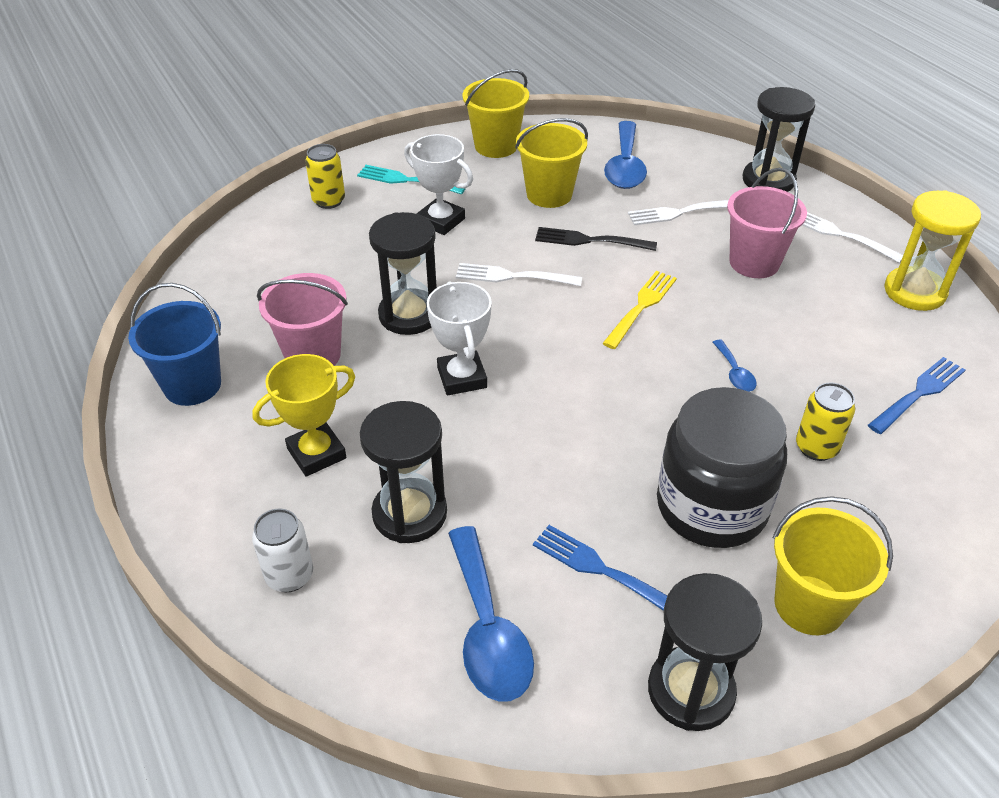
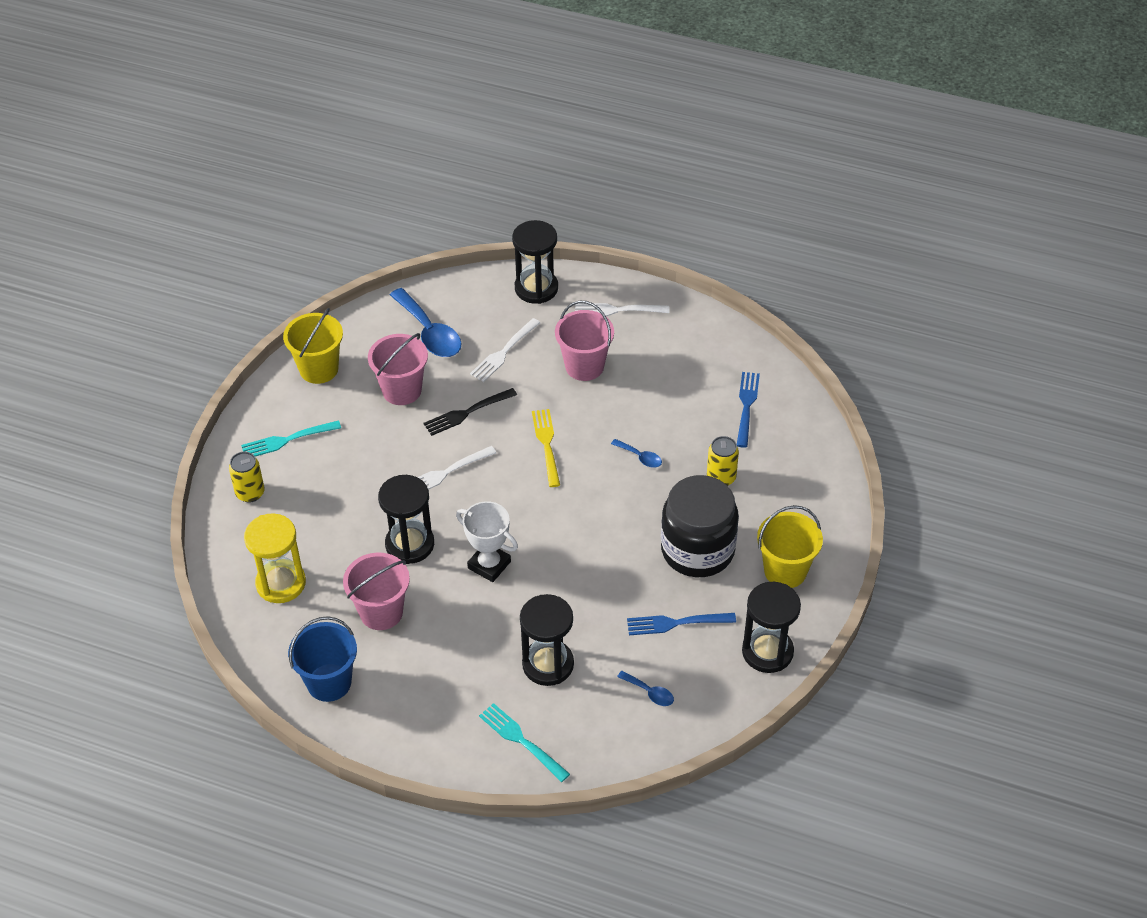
camera: 40 degrees left, 5 degrees up
yellow trophy [252,354,355,477] -> none
white can [252,509,313,592] -> turquoise fork [479,703,570,782]
white trophy [404,134,473,235] -> none
blue spoon [448,526,534,702] -> blue spoon [617,671,674,706], size x0.48
yellow bucket [515,118,588,208] -> pink bucket [368,333,428,405]
yellow hourglass [884,190,981,311] -> yellow hourglass moved to [244,513,306,603]

